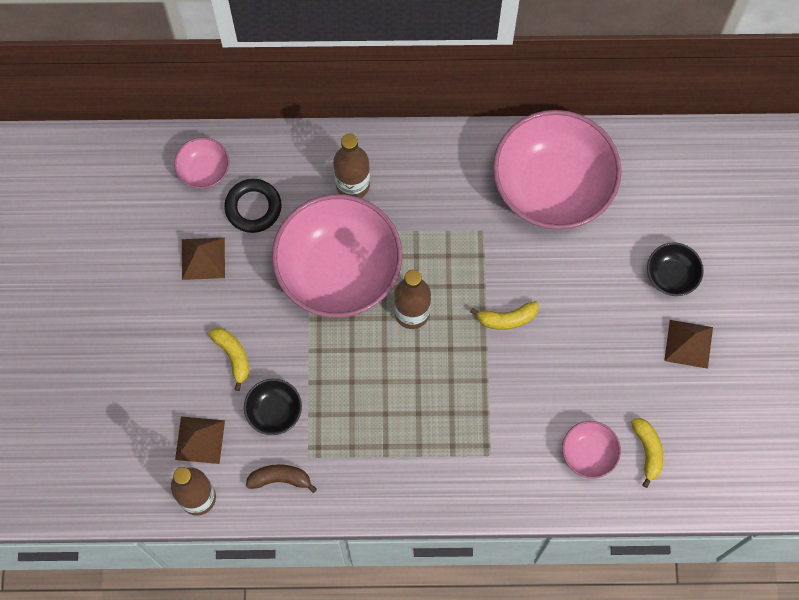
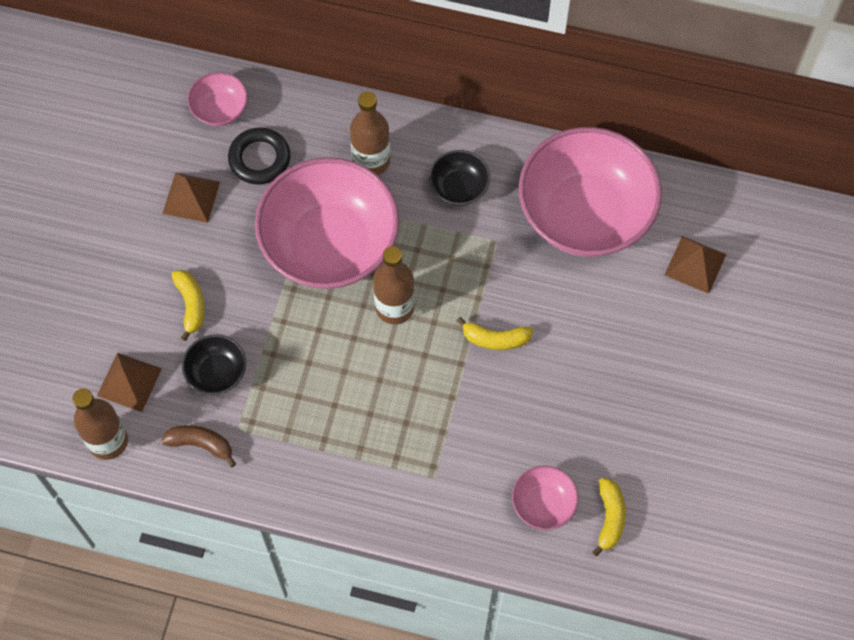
camera: 15 degrees right, 5 degrees down
black bowl [647,242,704,296] -> black bowl moved to [429,150,490,206]
brown pyramid [664,320,713,369] -> brown pyramid moved to [665,236,726,294]

